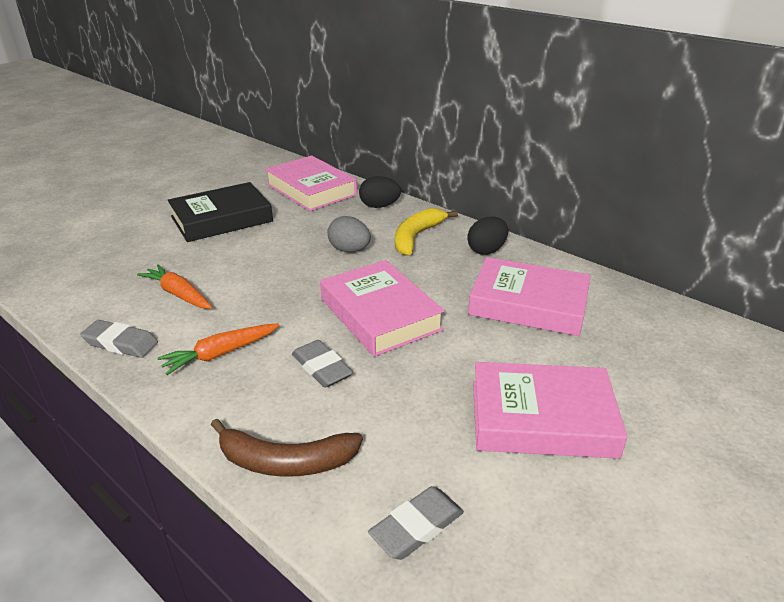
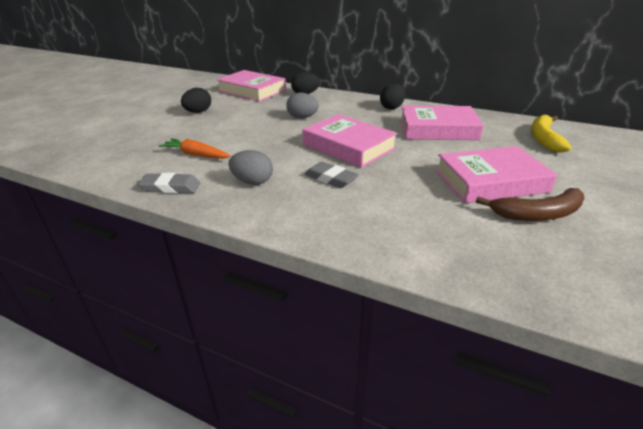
camera: 15 degrees left, 0 degrees up
orange carrot [157,323,280,375] -> grey egg [229,150,273,185]
black book [167,182,273,242] -> black egg [181,88,211,113]
brown banana [211,419,363,477] -> brown banana moved to [476,188,584,221]
grey eraser [368,486,464,560] -> none
yellow banana [395,208,458,255] -> yellow banana moved to [531,115,572,152]

